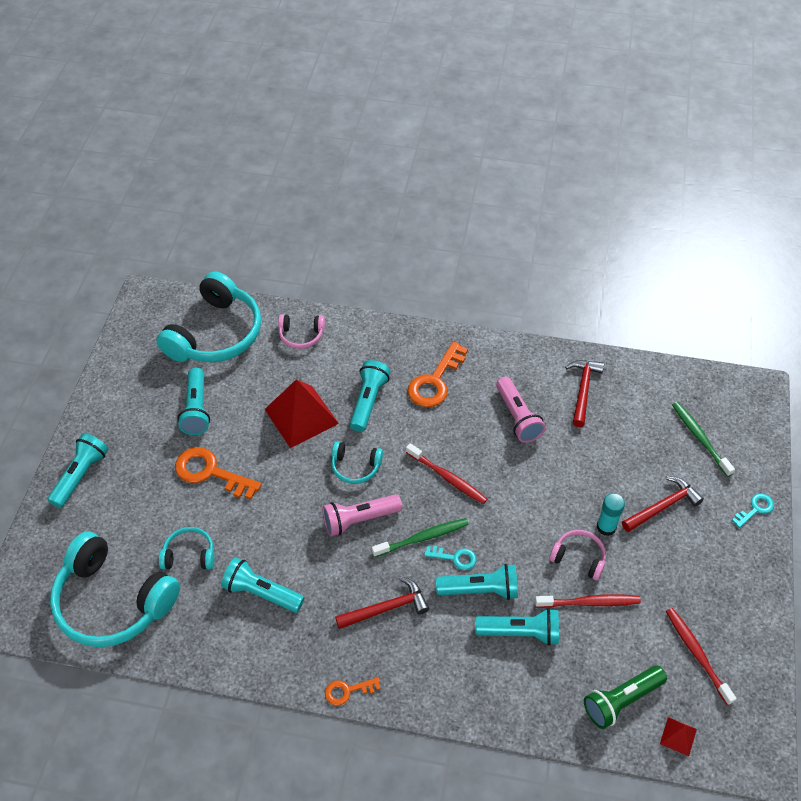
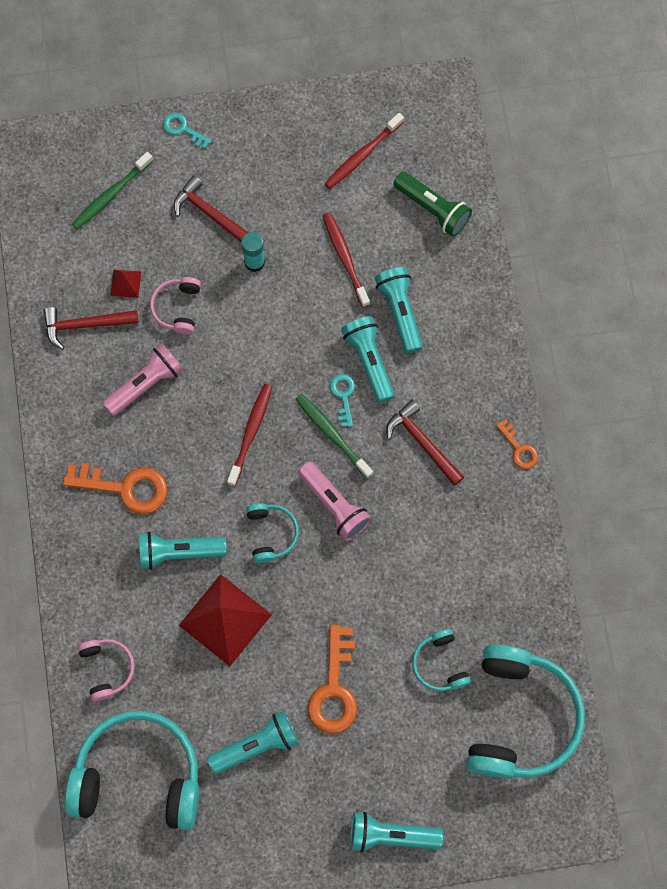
camera: 110 degrees left, 20 degrees up
turquoise flashlight [221,557,304,613] -> none
pink headphones [549,530,606,580] -> pink headphones moved to [150,277,201,335]
red pyramid [660,717,697,756] -> red pyramid moved to [110,269,141,298]

